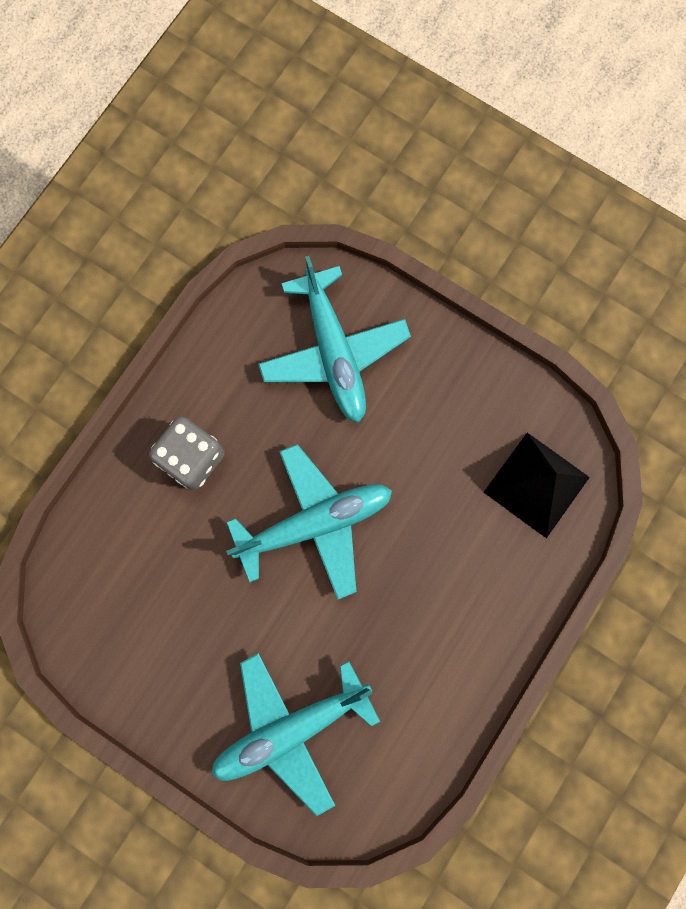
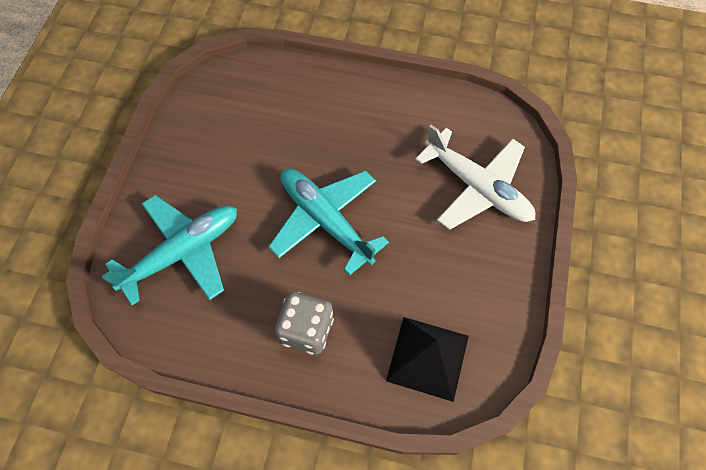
camera: 110 degrees left, 15 degrees down
turquoise plane [211,653,380,816] -> white plane [415,125,535,230]
black pyramid [484,432,590,538] -> black pyramid moved to [386,317,469,402]

